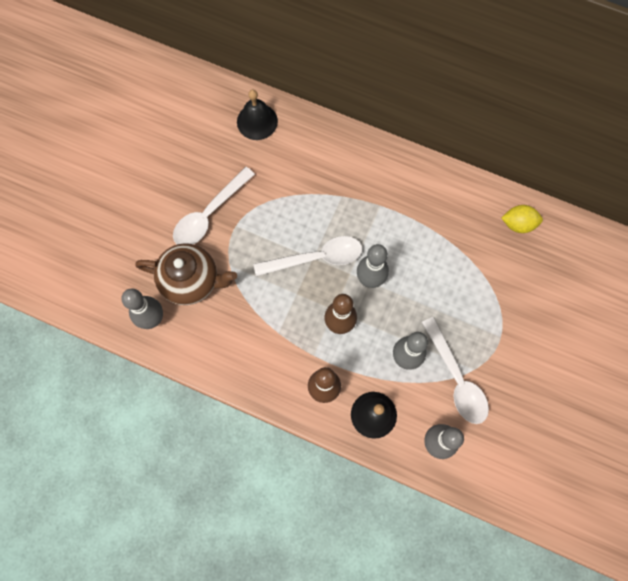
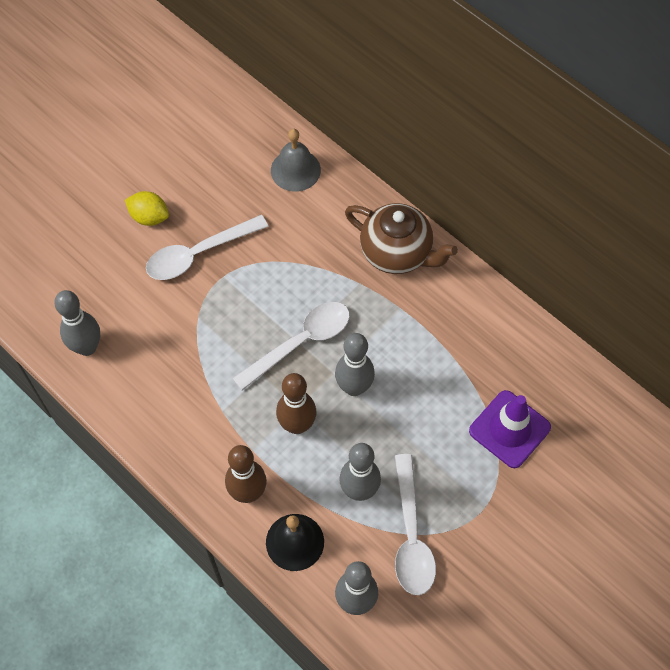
camera: 20 degrees right, 10 degrees down
brown teapot [135,243,237,305] -> brown teapot moved to [345,203,458,274]
black bell [237,90,278,140] -> grey bell [271,129,321,192]
white spoon [254,236,362,276] -> white spoon turned 45 degrees counterclockwise [232,302,350,391]
yellow lemon [502,205,543,233] -> yellow lemon moved to [125,191,169,226]
none -> purple traffic cone [469,390,551,468]

